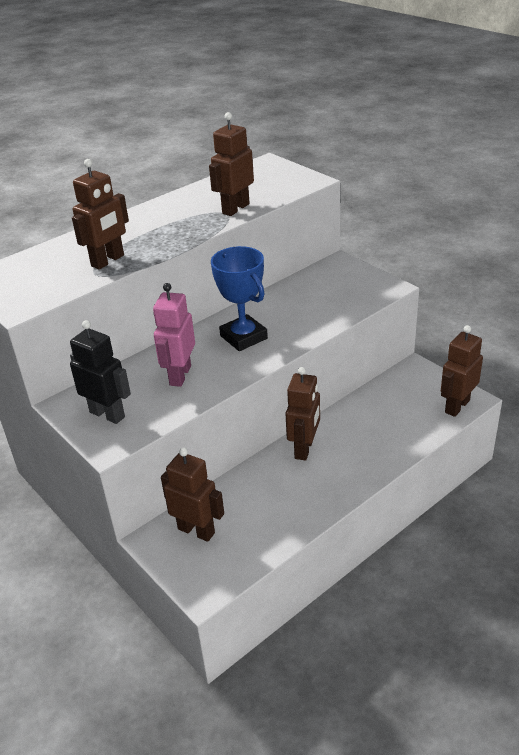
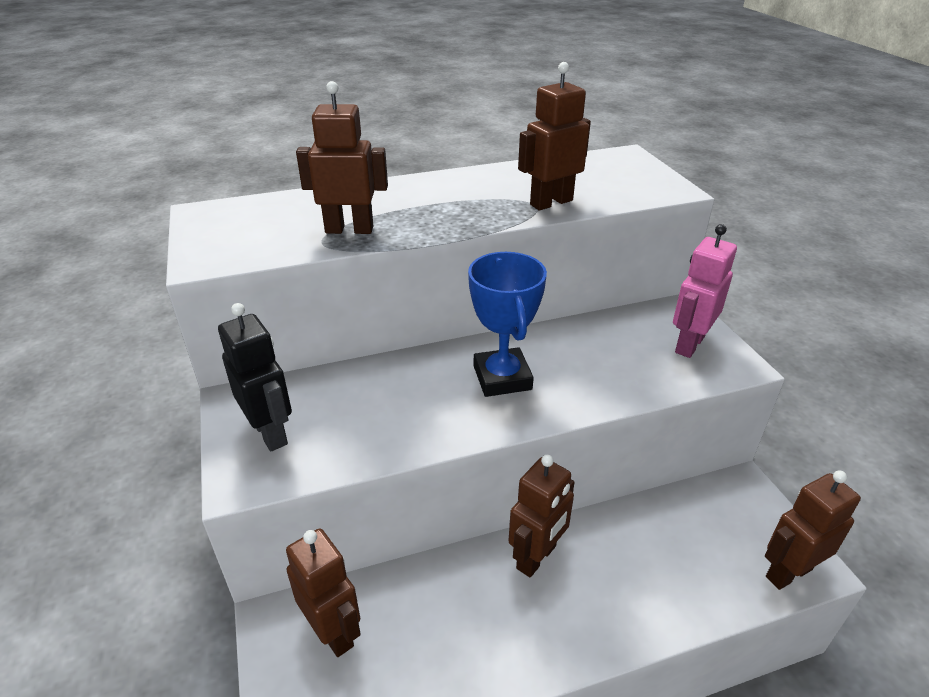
camera: 20 degrees right, 0 degrees up
brown robot [72,159,129,270] -> brown robot turned 150 degrees counterclockwise [296,81,388,234]
pink robot [153,283,195,387] -> pink robot moved to [673,224,737,358]

